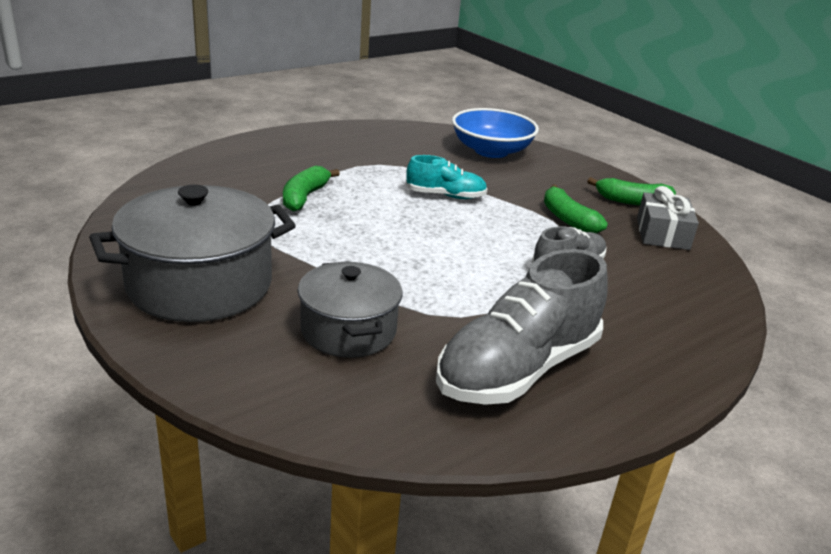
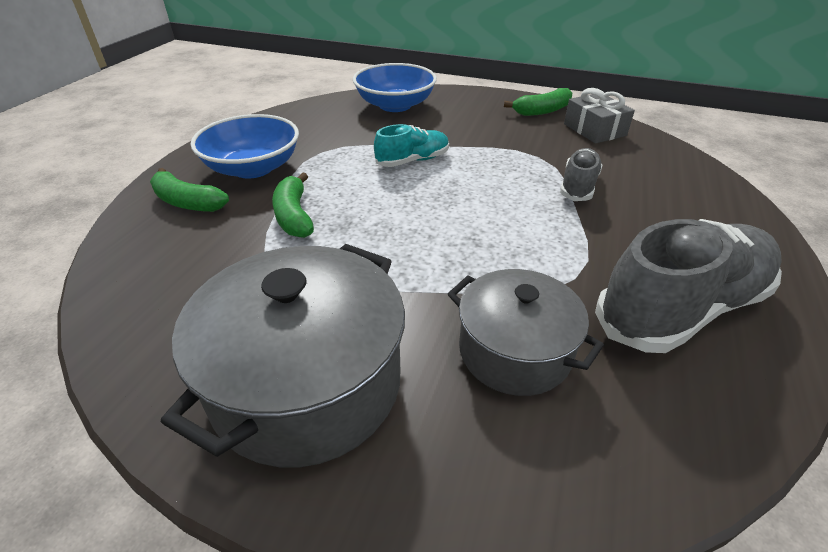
camera: 30 degrees left, 10 degrees up
grey shoe [436,249,608,405] -> grey shoe turned 135 degrees counterclockwise [595,219,782,353]
green banana [544,185,608,233] -> green banana moved to [150,168,229,212]
none -> blue bowl [191,114,299,179]

